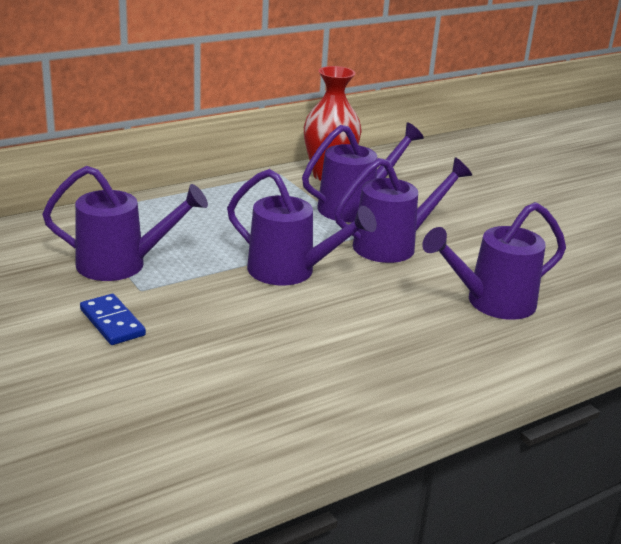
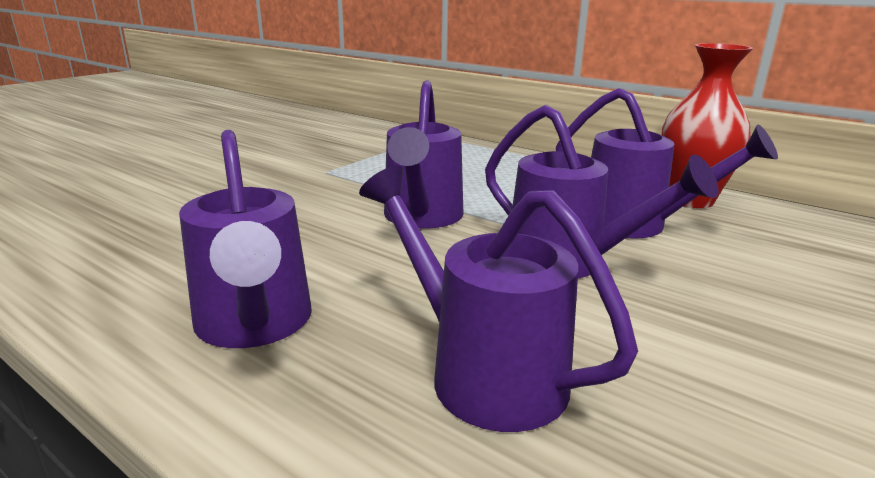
camera: 70 degrees right, 5 degrees down
purple watering can [42,166,208,281] -> purple watering can moved to [179,130,312,348]
blue domino [80,294,146,345] -> none

